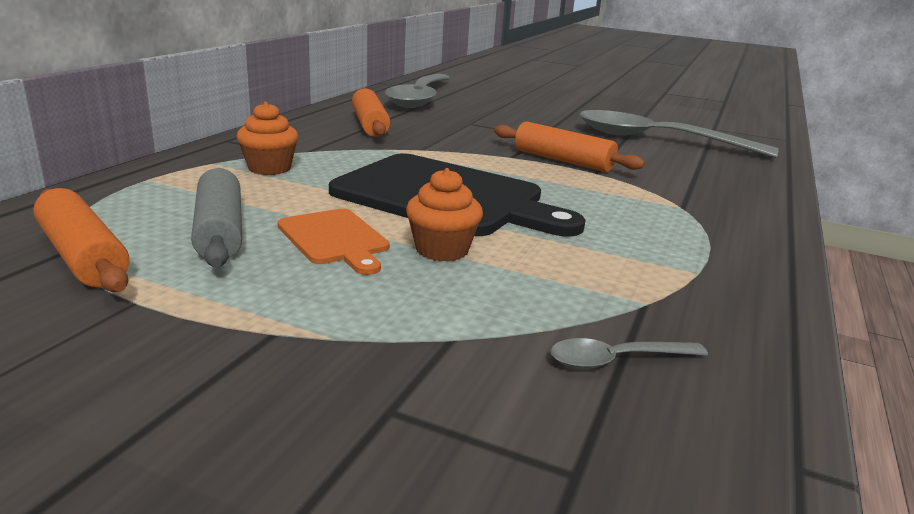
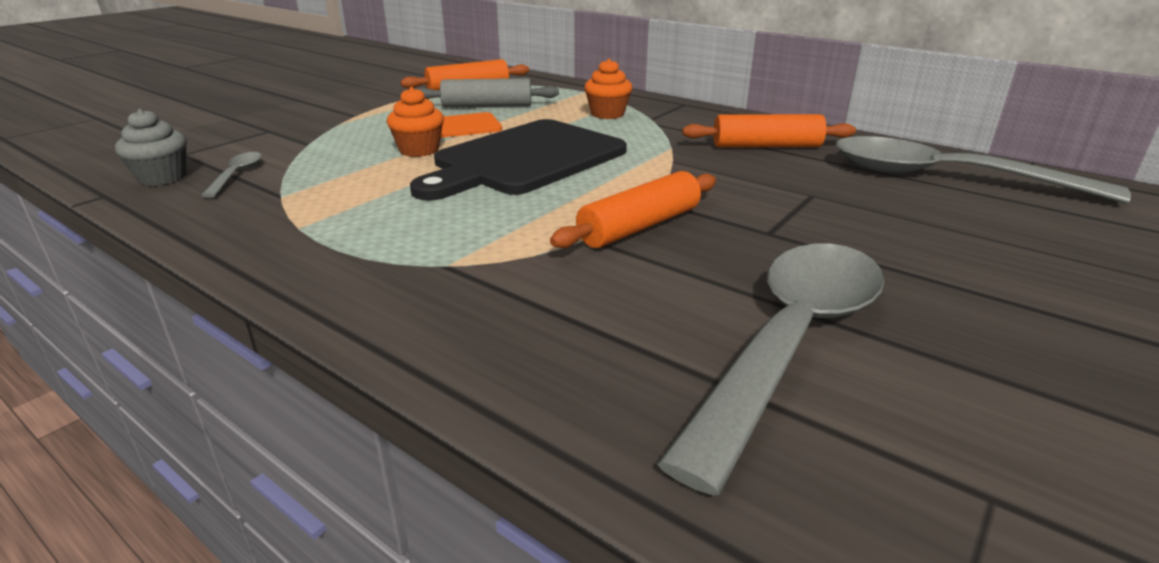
camera: 105 degrees right, 5 degrees up
none -> grey cupcake [115,109,187,186]

